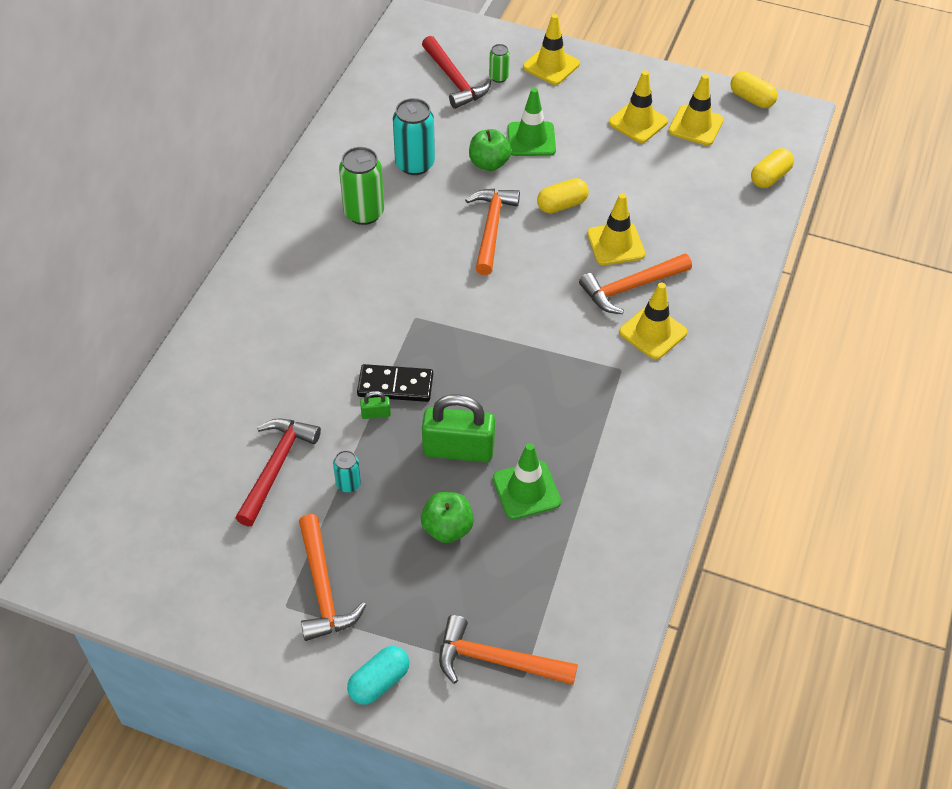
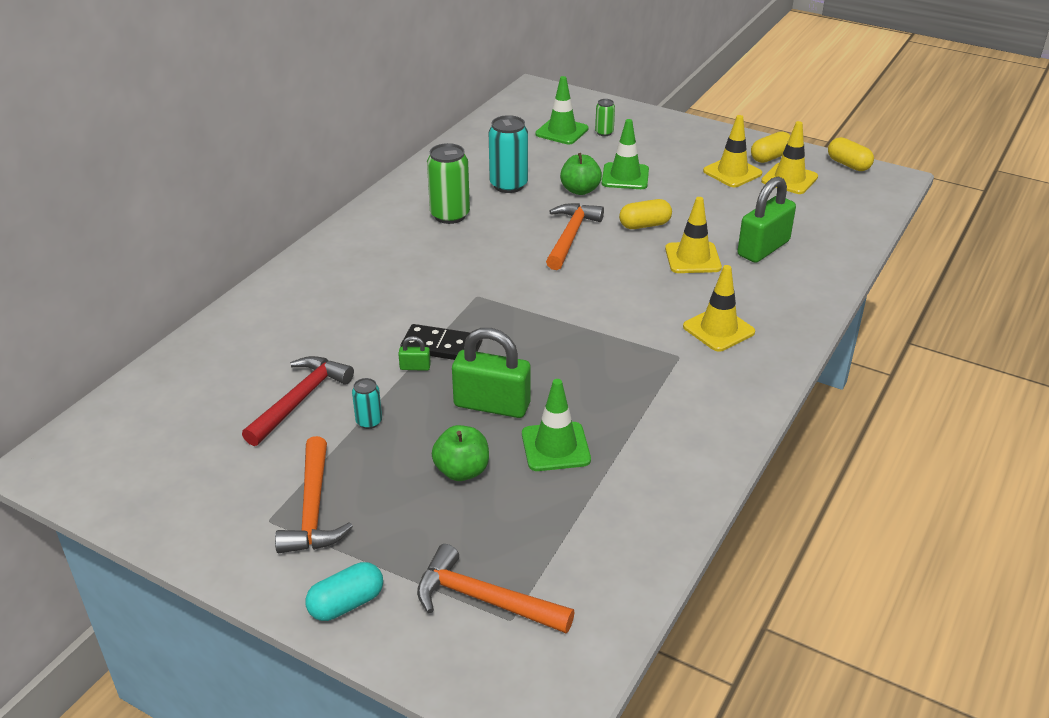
camera: 10 degrees right, 15 degrees down
red hammer [422,36,491,109] -> green traffic cone [535,76,589,144]
yellow traffic cone [523,14,580,85] -> none
orange hammer [579,254,692,314] -> none
yellow capsule [751,148,794,188] -> yellow capsule moved to [751,131,790,163]
none -> green padlock [738,176,796,263]

